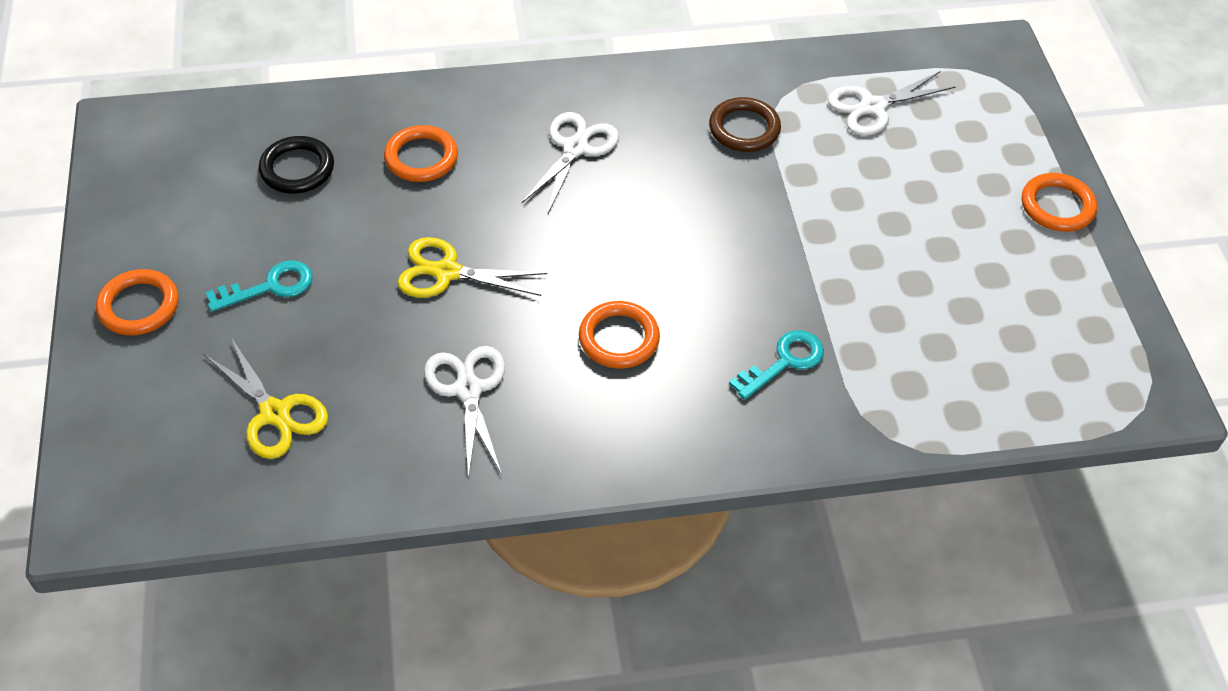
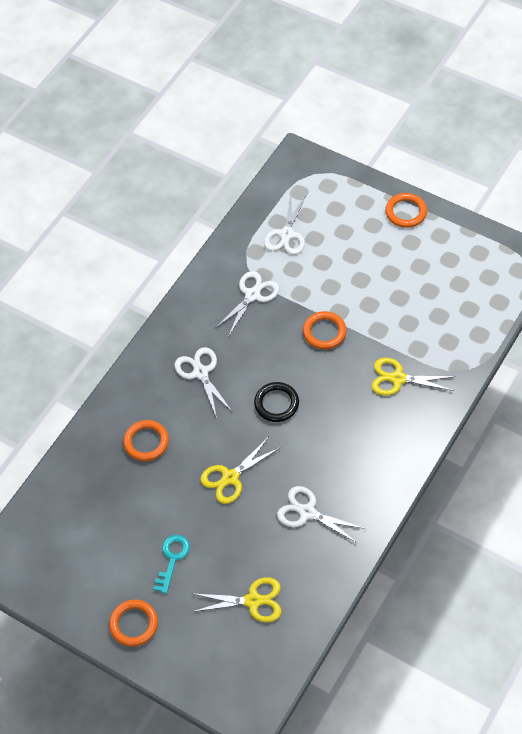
camera: 45 degrees left, 5 degrees up
black ring [259,136,334,193] -> black ring moved to [254,382,299,422]
orange ring [579,301,660,369] -> orange ring moved to [303,311,347,349]
brown ring [709,97,781,152] -> white scissors [215,271,280,337]
turquoise key [729,330,824,400] -> yellow scissors [372,358,456,396]

